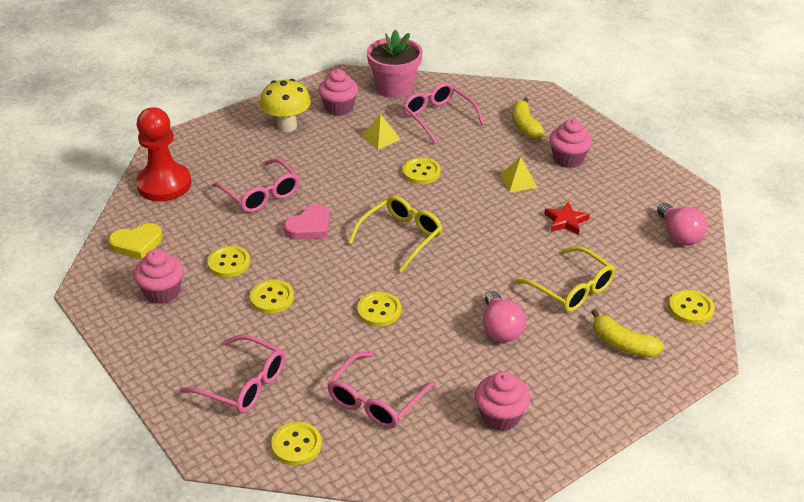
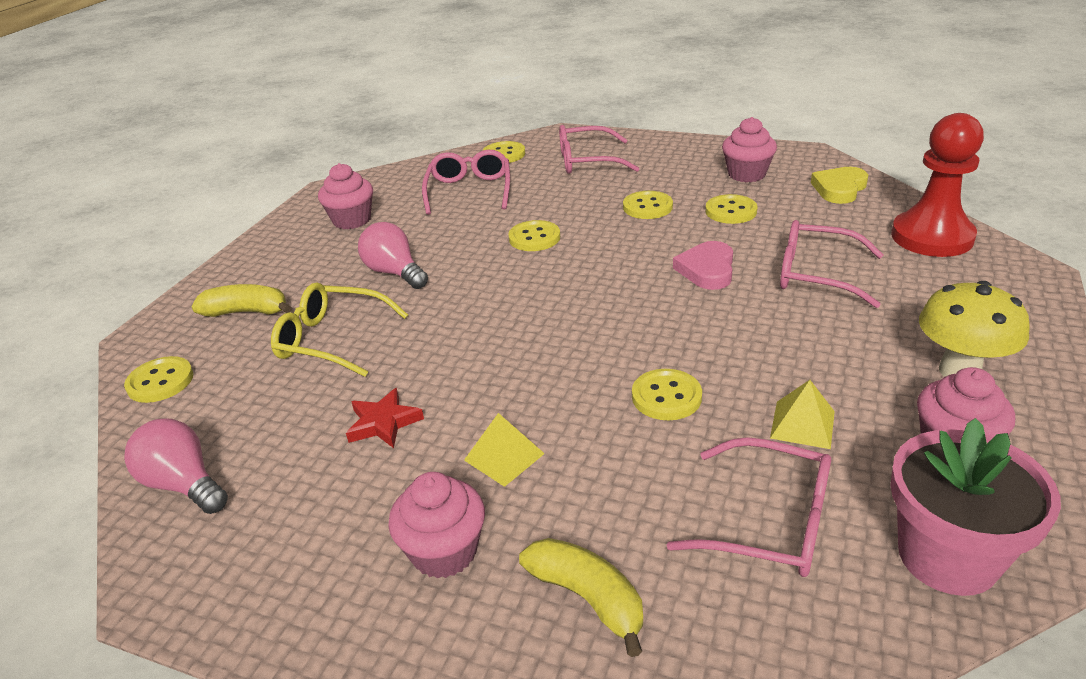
camera: 150 degrees right, 5 degrees down
yellow glasses [348,196,443,272] -> none

